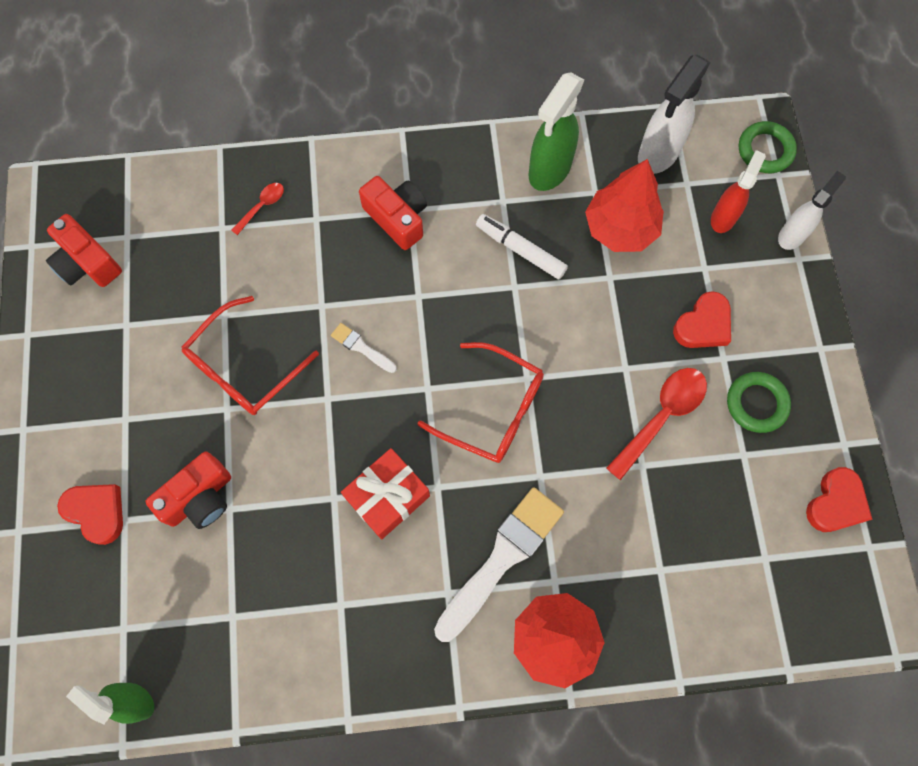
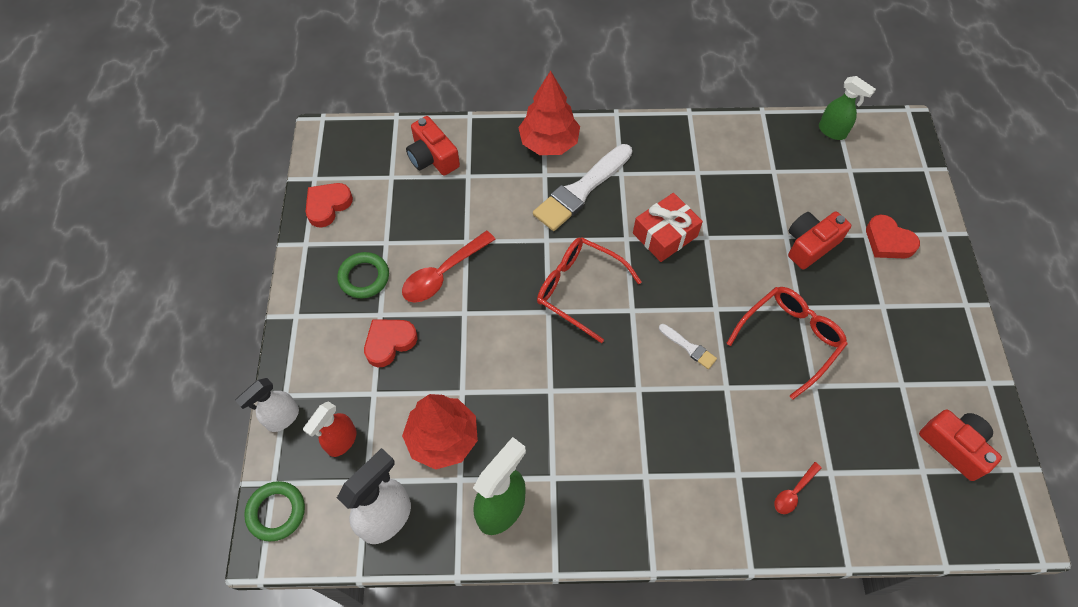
camera: 175 degrees left, 10 degrees down
red camera [359,176,427,250] -> red camera moved to [406,116,460,176]
white marker [476,214,568,279] -> none

